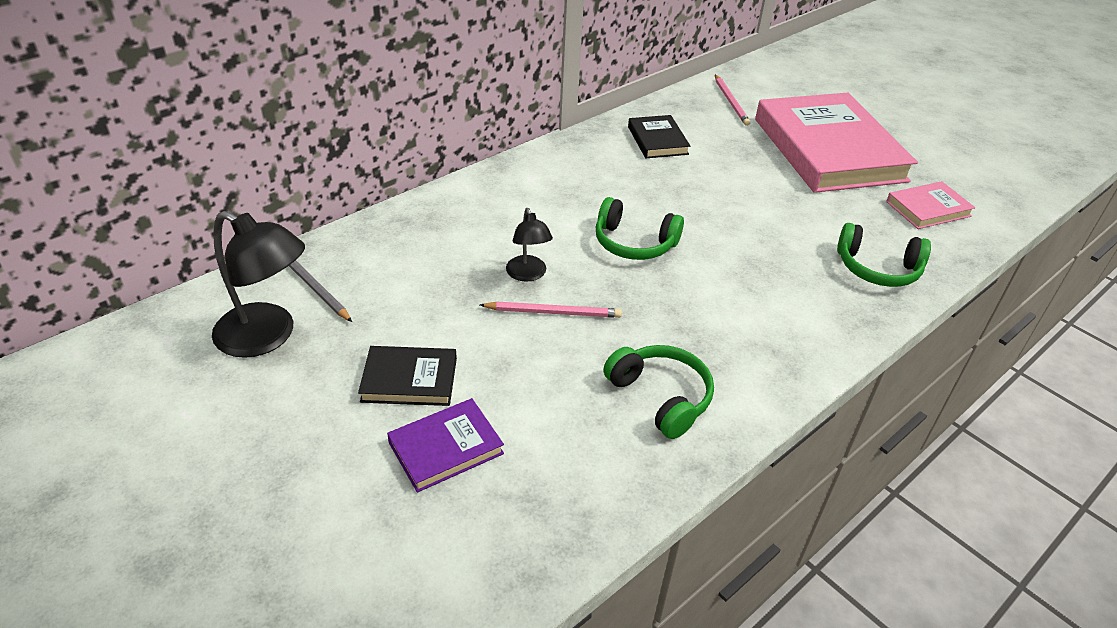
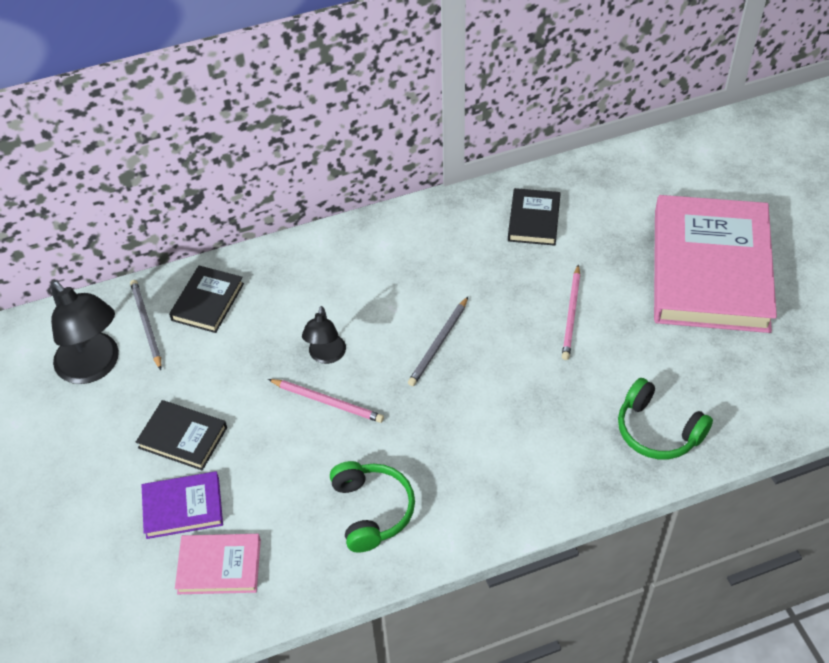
camera: 25 degrees right, 10 degrees up
green headphones [596,197,684,260] -> grey pencil [408,297,468,386]
pink pencil [715,75,750,126] -> pink pencil moved to [562,265,581,360]
pink book [886,181,975,229] -> pink book moved to [175,534,261,594]
none -> black book [169,266,244,333]

